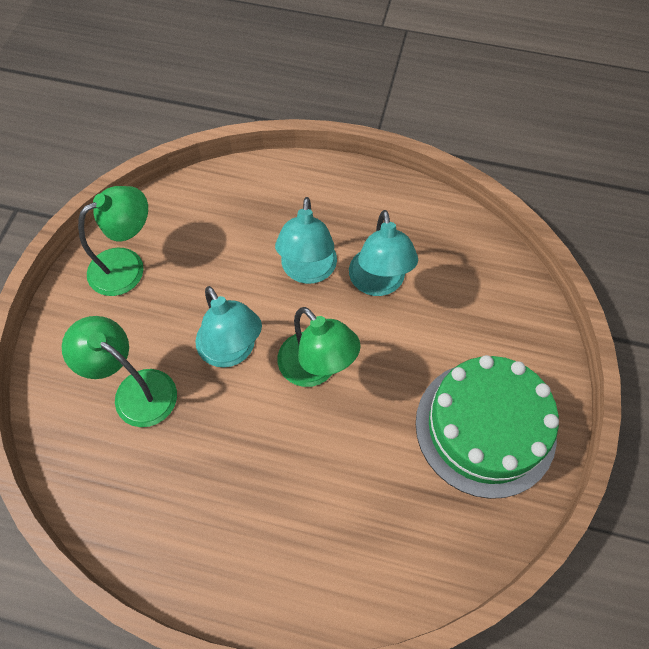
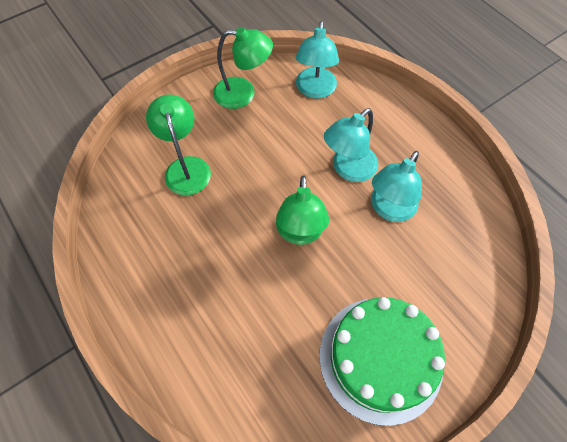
camera: 40 degrees right, 0 degrees up
turquoise lamp [195,286,262,368] -> turquoise lamp moved to [296,21,339,98]

